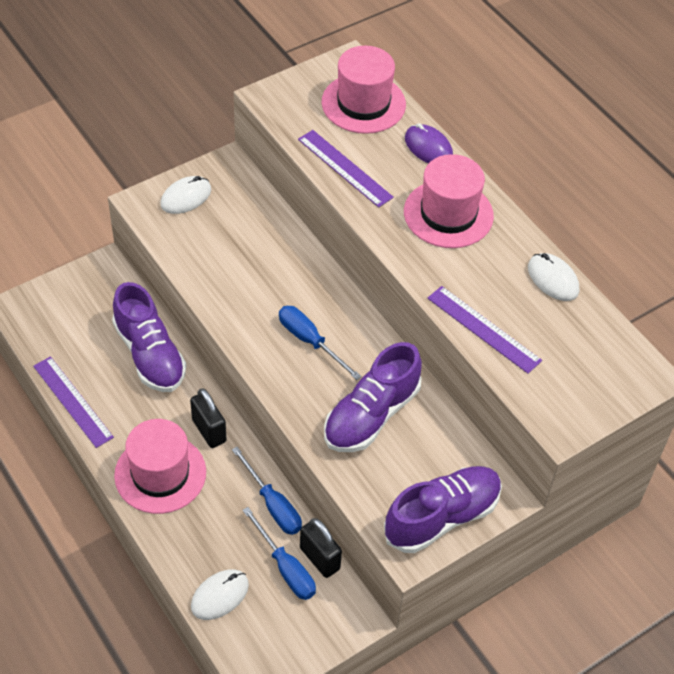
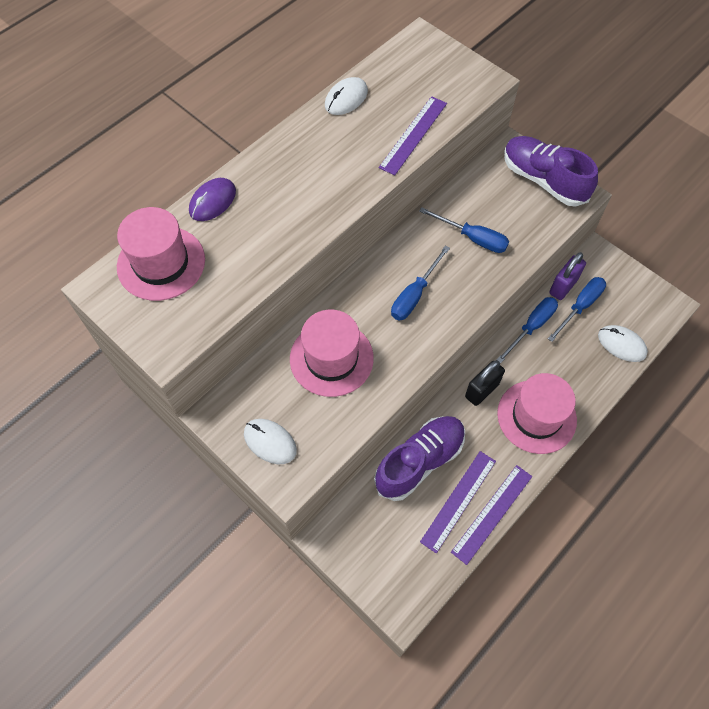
camera: 100 degrees left, 10 degrees up
purple ruler [298,130,394,207] -> purple ruler moved to [420,451,496,553]
black padlock [300,518,342,578] -> purple padlock [549,252,586,300]
purple shoe [324,342,422,452] -> blue screwdriver [419,207,509,253]
pink hat [404,154,494,248] -> pink hat moved to [290,310,374,397]

